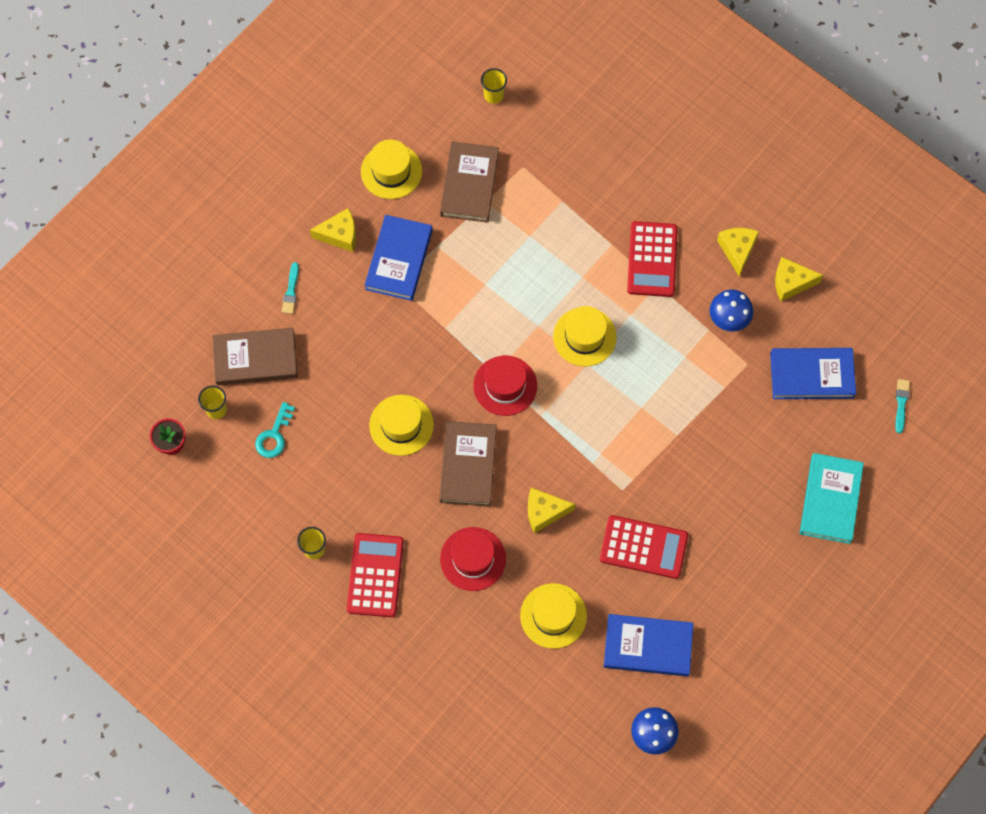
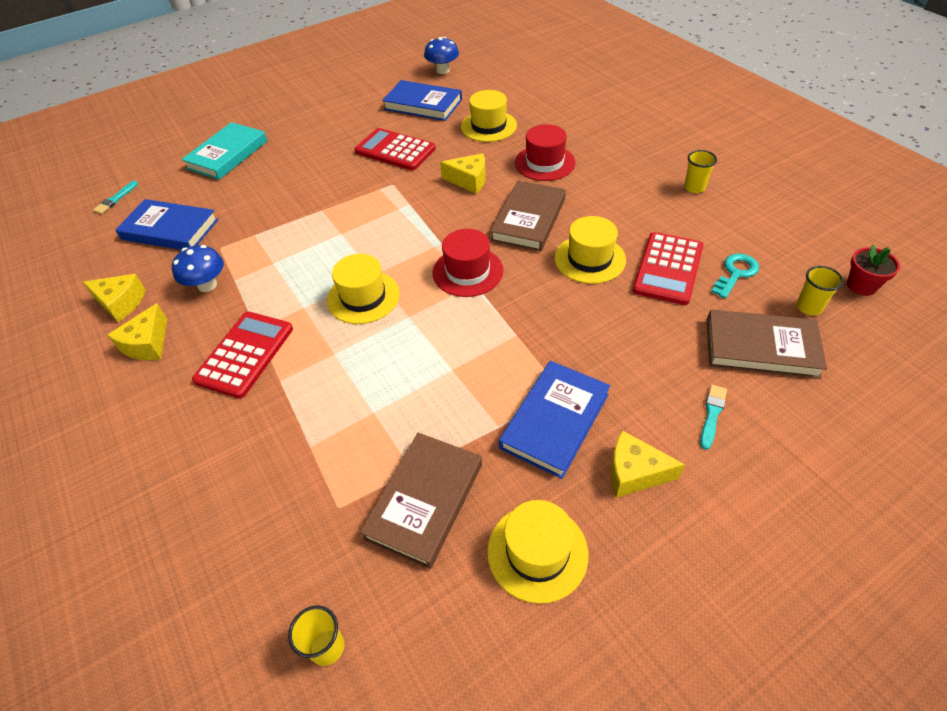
camera: 160 degrees left, 20 degrees down
red calculator [347,533,404,617] -> red calculator moved to [632,232,703,305]

